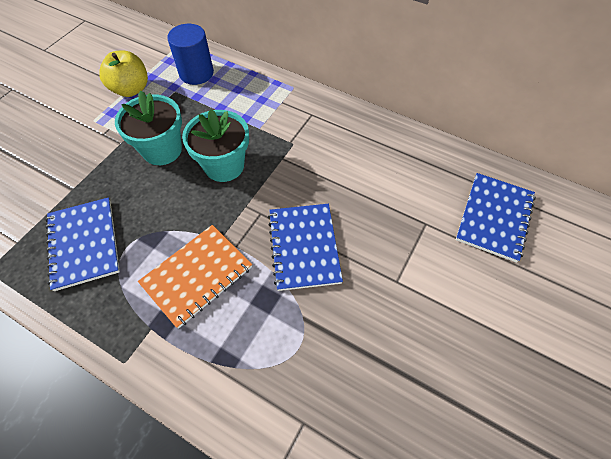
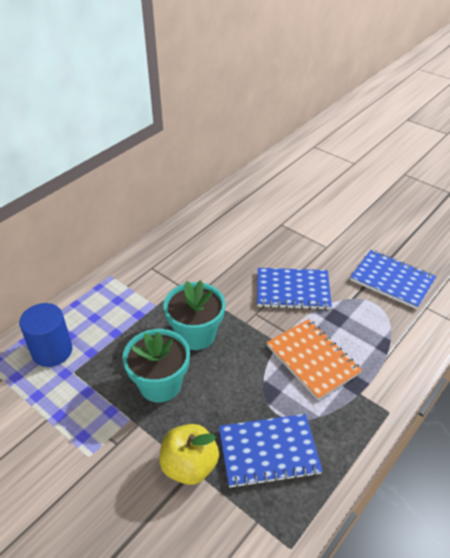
camera: 80 degrees left, 15 degrees down
yellow apple [99,50,148,97] -> yellow apple moved to [159,424,219,485]
blue notebook [456,173,536,263] -> blue notebook moved to [350,250,436,309]

